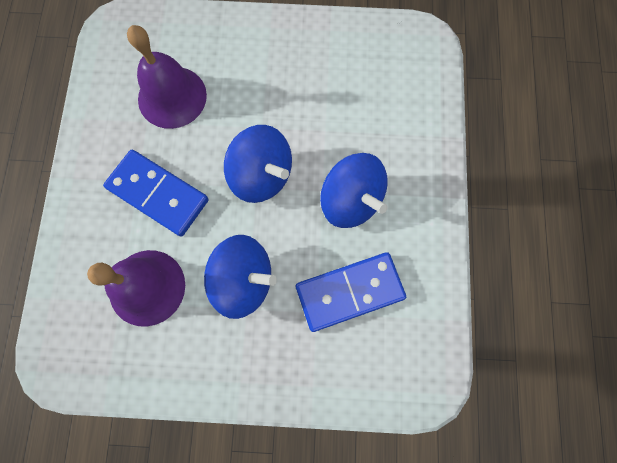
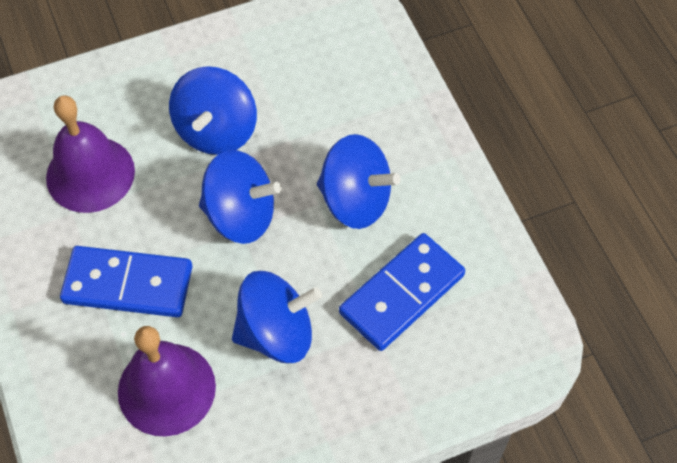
camera: 25 degrees left, 15 degrees down
none -> blue spinning top [169,66,257,155]

